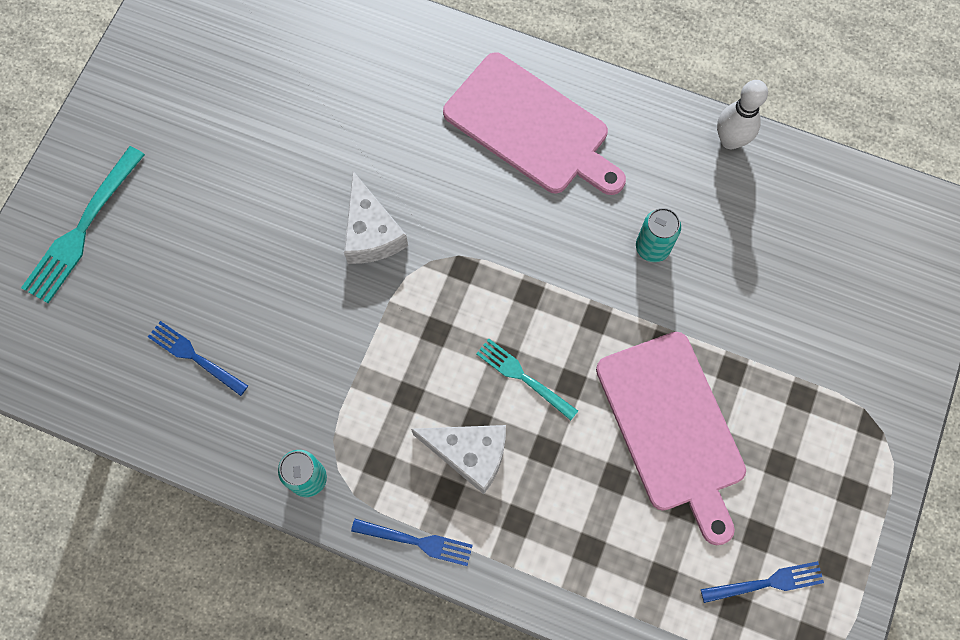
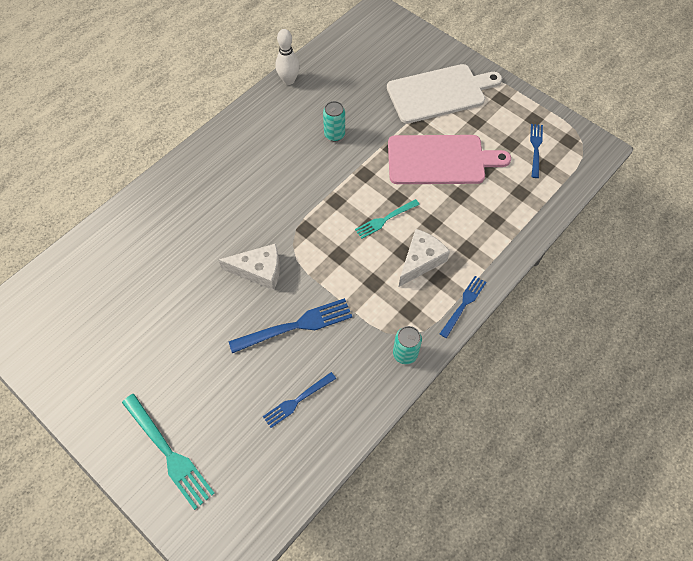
camera: 70 degrees left, 10 degrees down
pink cutting board [443,52,626,195] -> none
none -> blue fork [229,298,352,353]
none -> white cutting board [387,64,502,124]

